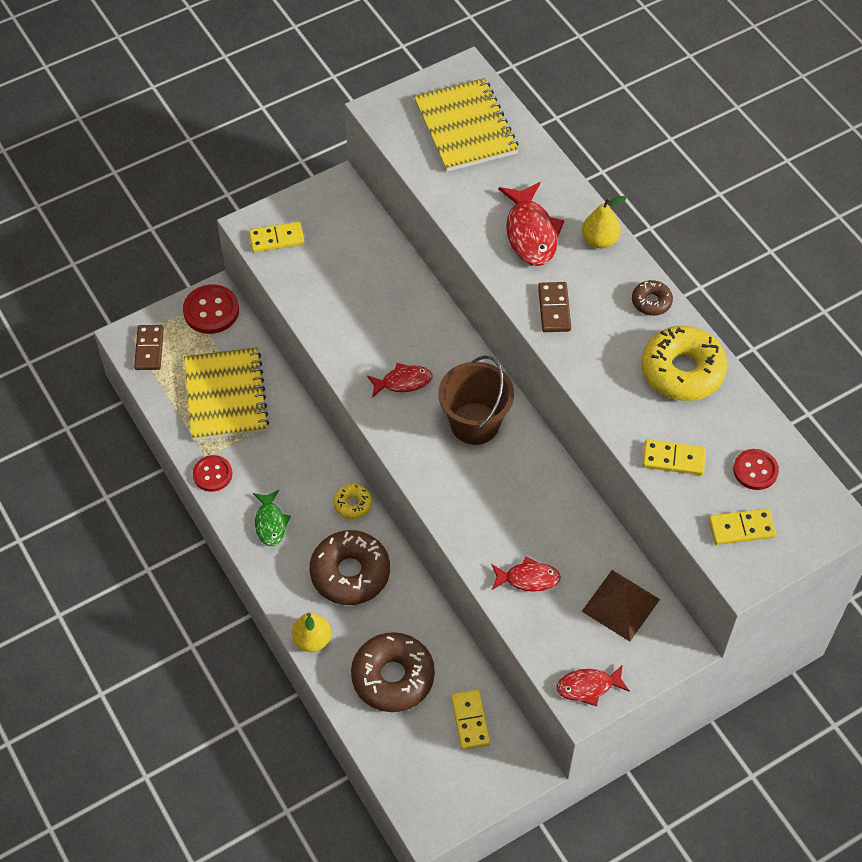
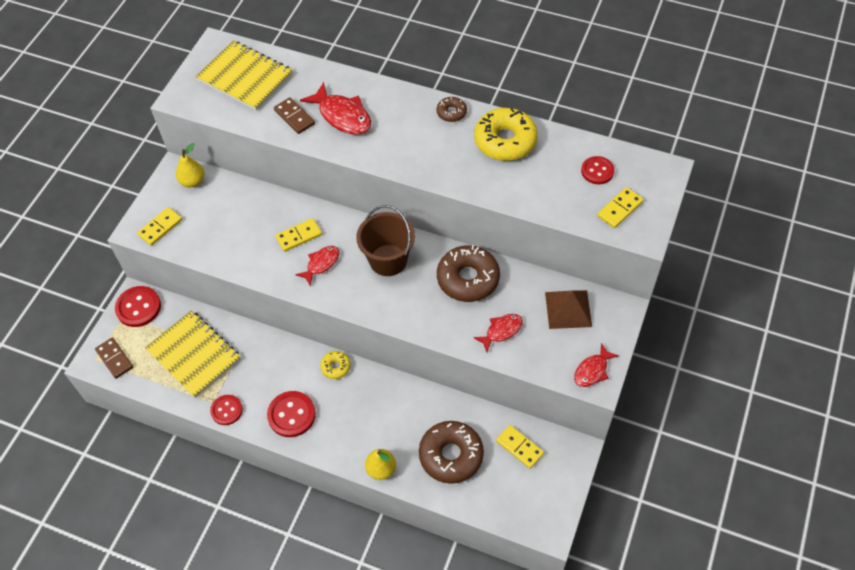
camera: 35 degrees left, 0 degrees up
green fish [253,490,291,546] -> red button [267,391,316,437]
brown donut [310,530,390,605] -> brown donut moved to [437,245,500,302]
brown domino [538,282,571,332] -> brown domino moved to [274,97,315,134]
yellow pear [582,196,627,249] -> yellow pear moved to [176,143,204,187]
yellow domino [643,439,706,475] -> yellow domino moved to [275,218,322,252]

